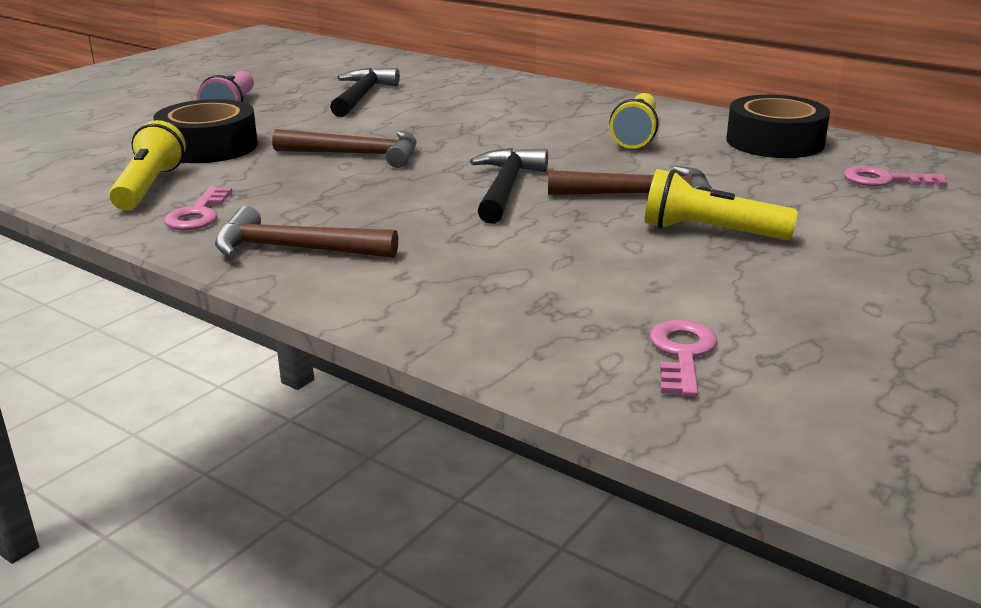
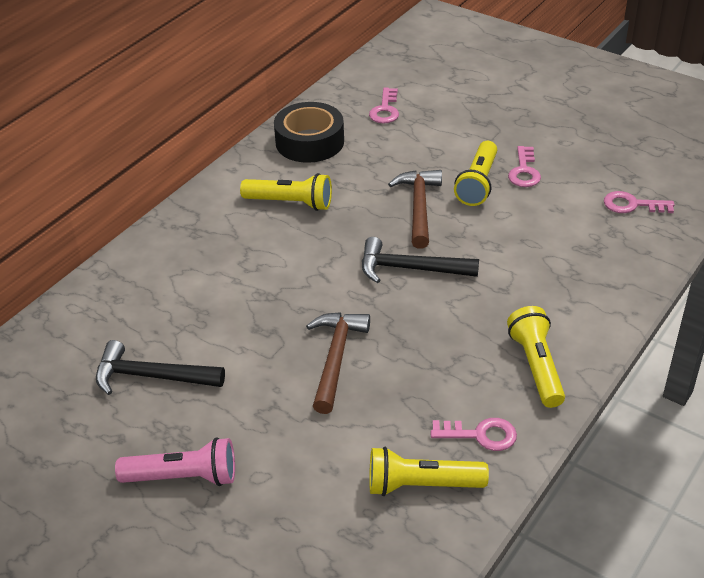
camera: 90 degrees left, 15 degrees up
black tape [153,99,258,163] -> none
brown hammer [215,206,398,258] -> yellow flashlight [507,306,565,408]
none -> pink key [508,146,541,187]

